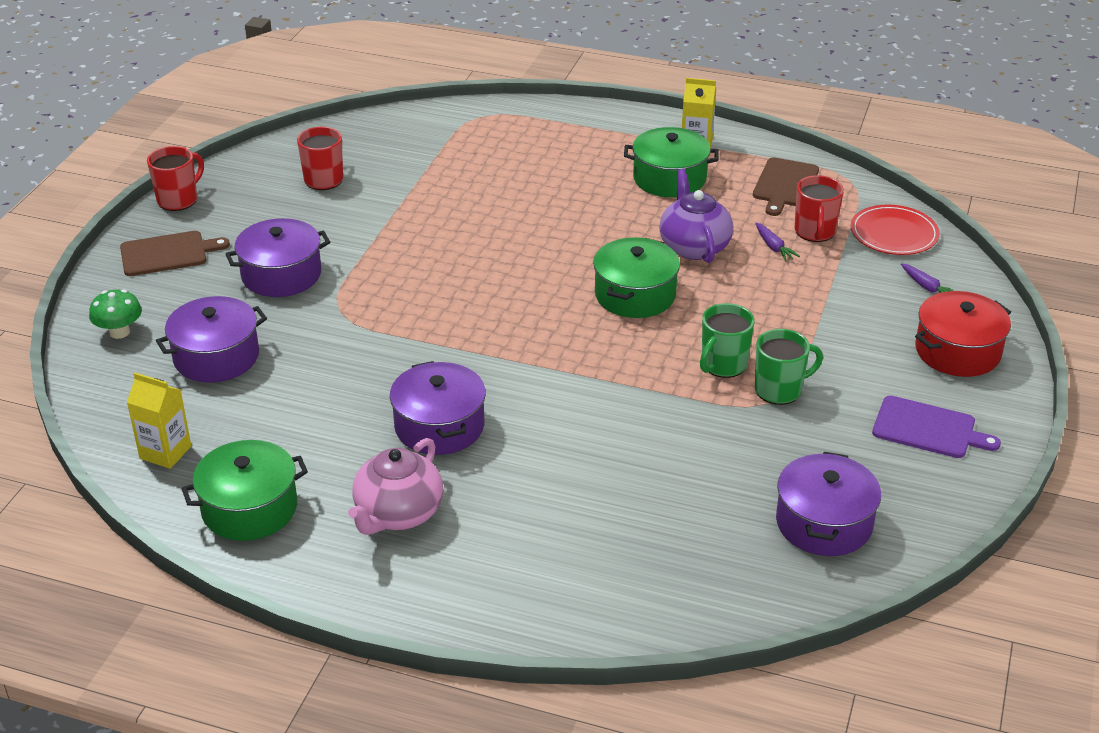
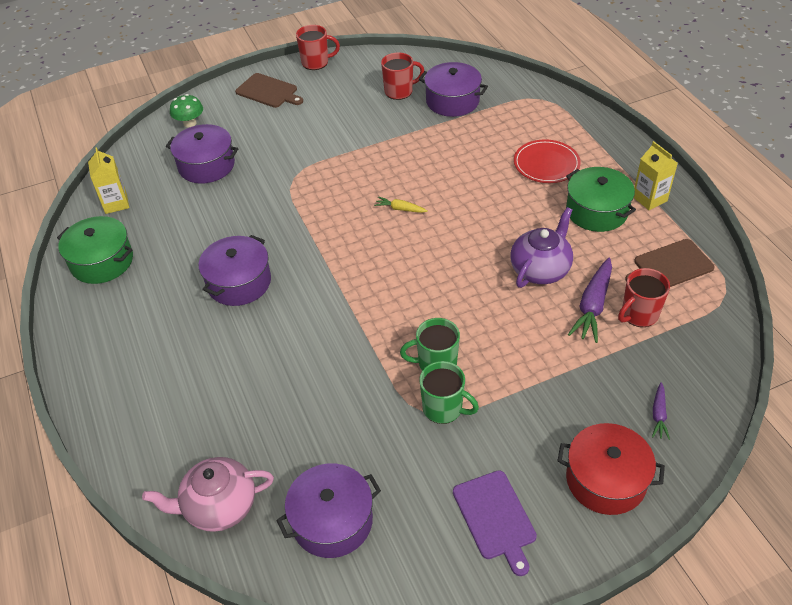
camera: 50 degrees right, 10 degrees up
purple pot [226,218,330,297] -> purple pot moved to [419,62,488,117]
pink teapot [348,438,443,535] -> pink teapot moved to [142,457,274,532]
green pot [593,237,680,318] -> none
purple carrot [755,223,800,261] -> purple carrot [568,258,612,343], size x1.87
red plate [851,205,940,255] -> red plate moved to [514,139,581,183]
none -> yellow carrot [374,197,428,213]

